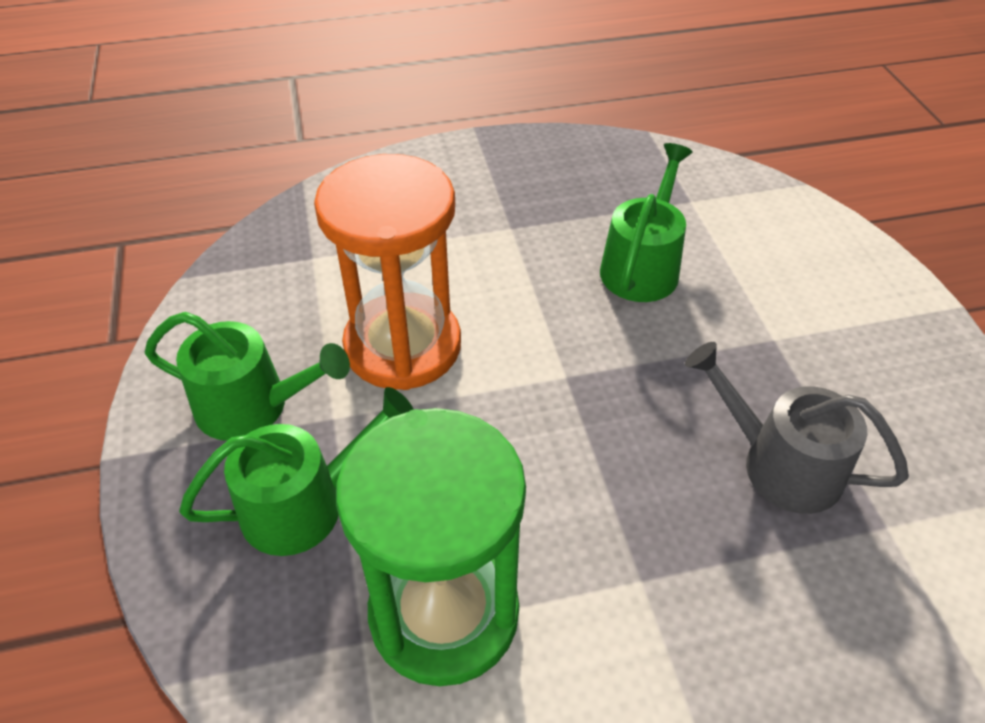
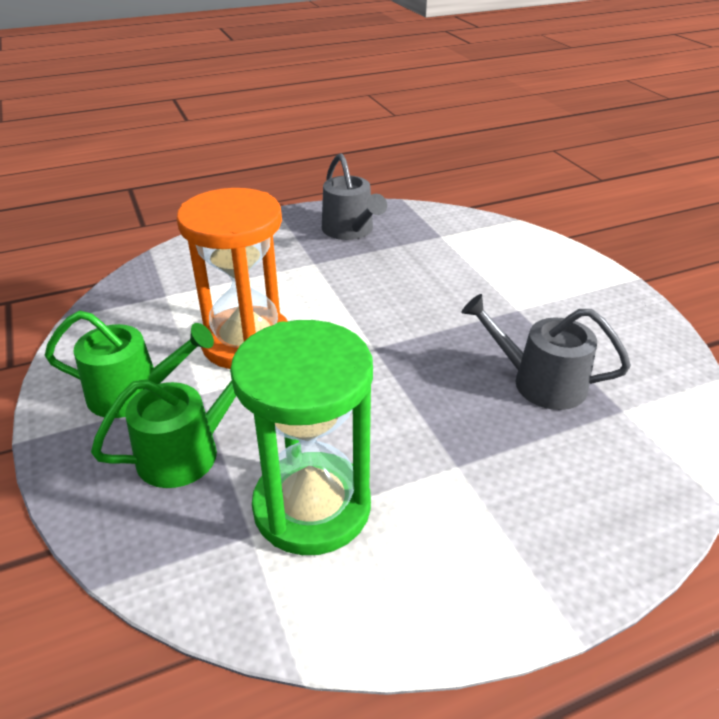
camera: 10 degrees left, 10 degrees down
green watering can [600,143,692,302] -> none
none -> grey watering can [322,153,387,240]

